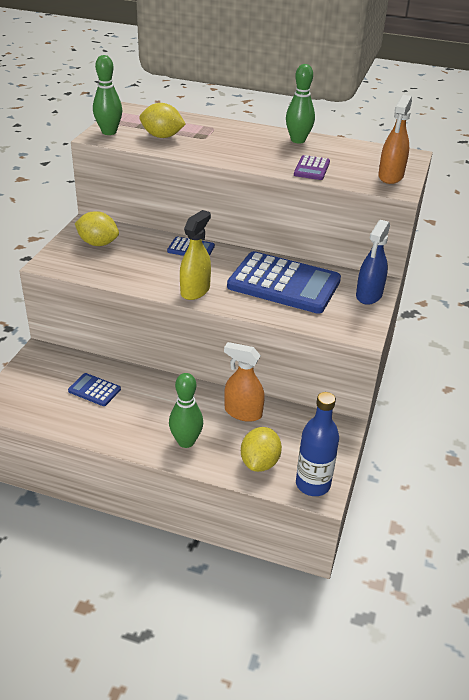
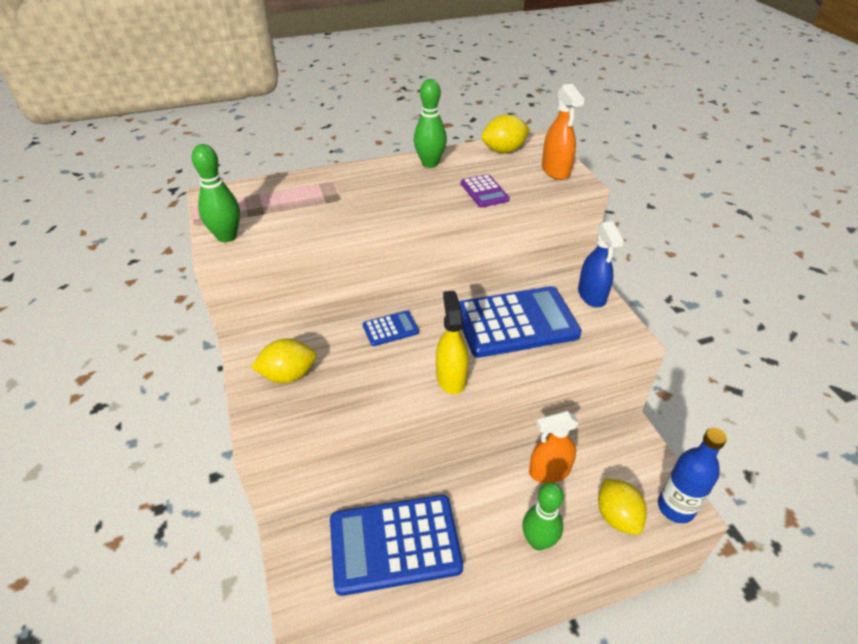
camera: 35 degrees left, 5 degrees up
blue calculator [68,373,121,406] -> blue calculator [330,495,463,596], size x2.24
yellow lemon [139,103,186,138] -> yellow lemon moved to [481,114,530,153]

